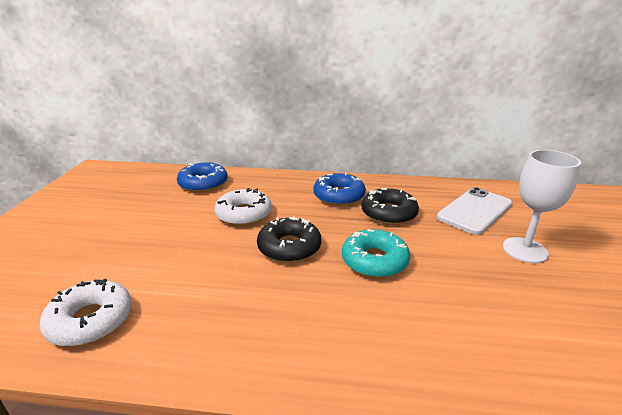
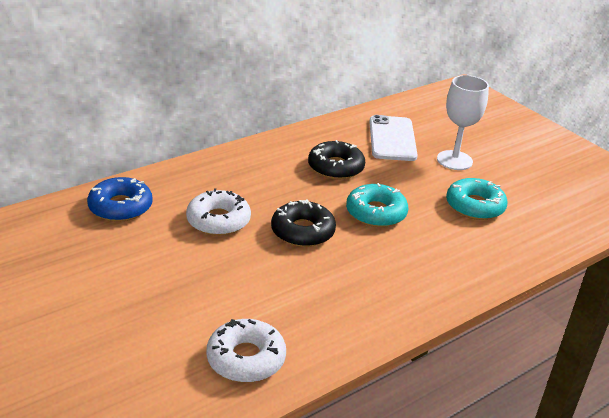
camera: 45 degrees left, 5 degrees up
blue donut [313,173,366,206] -> none
none -> turquoise donut [446,178,508,220]

